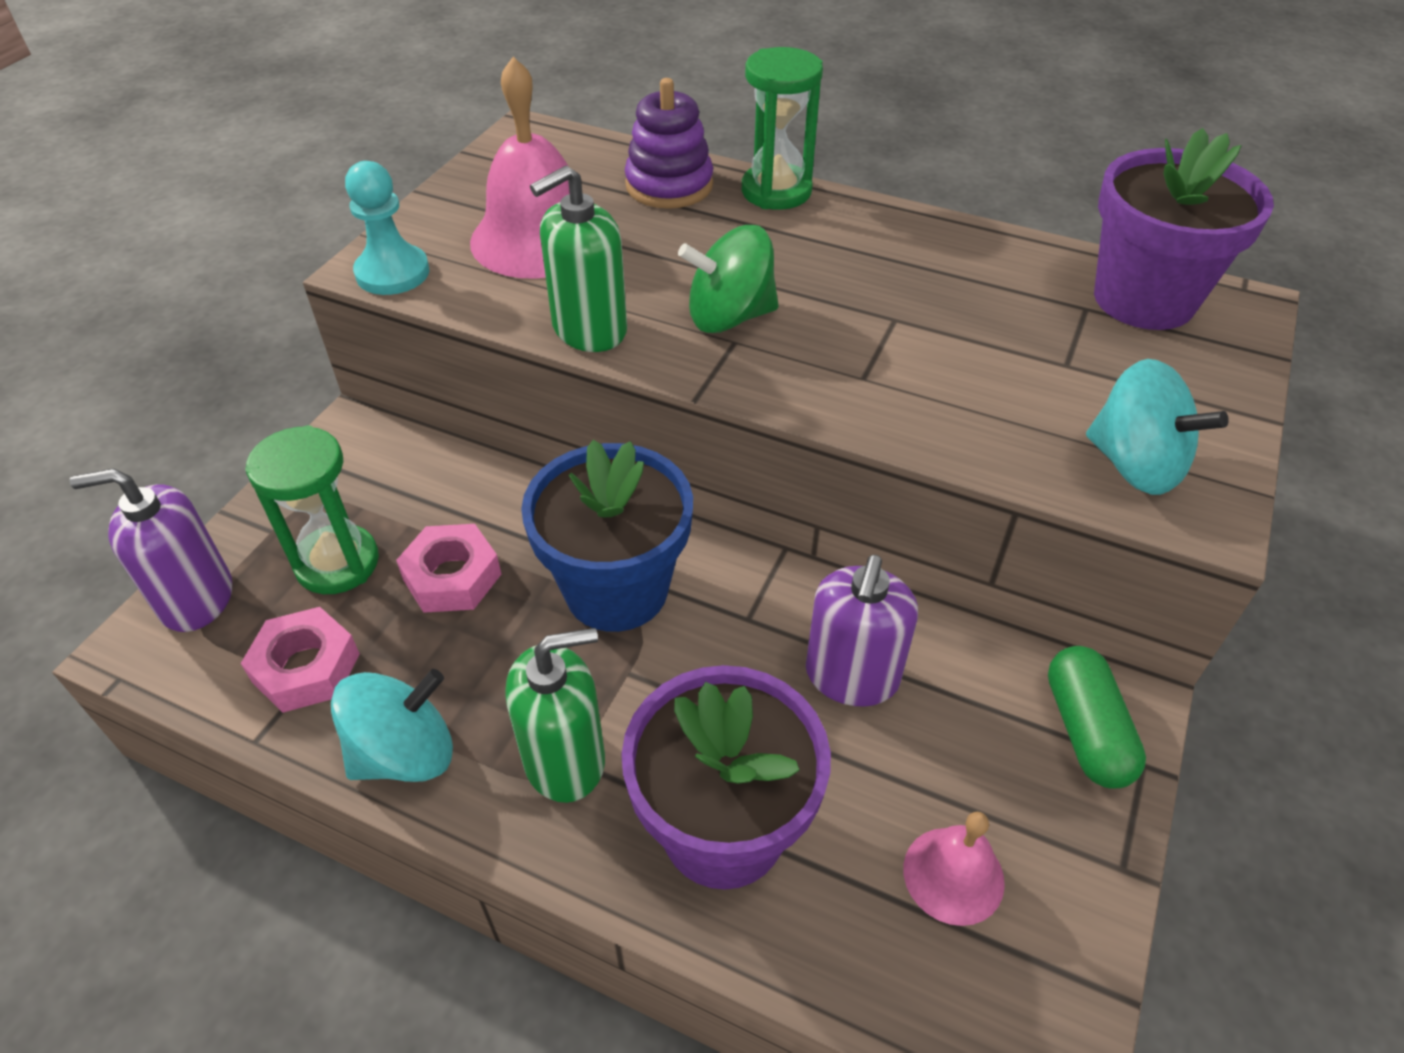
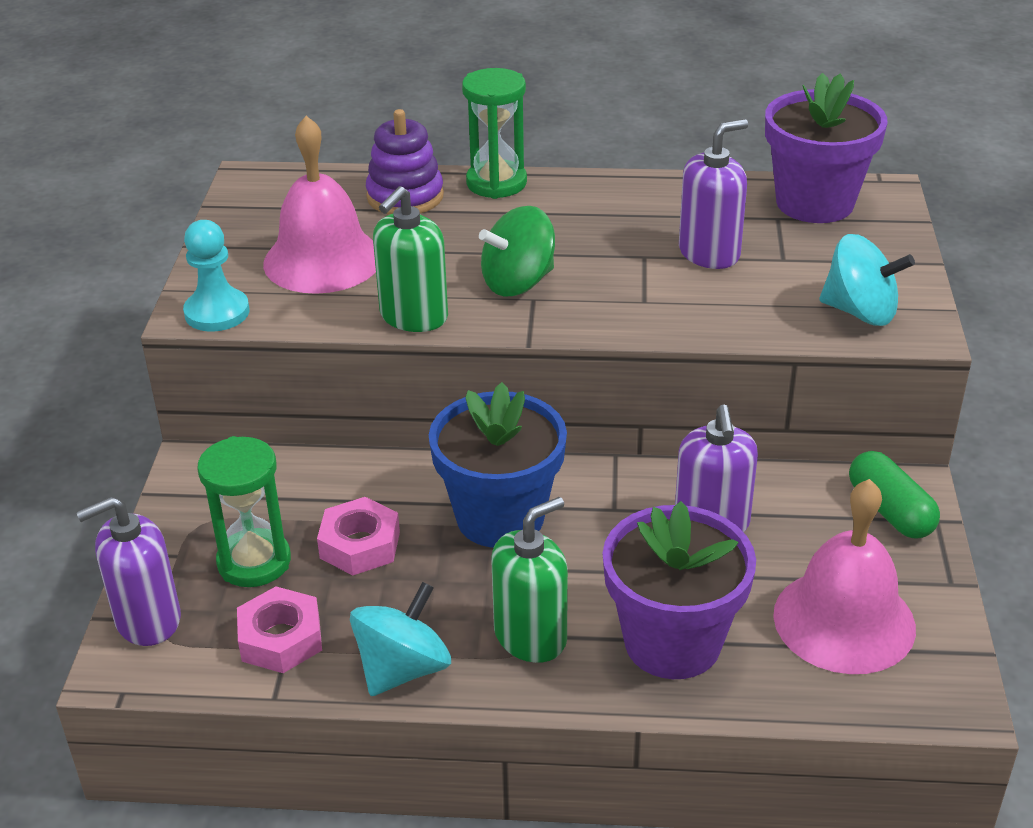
camera: 20 degrees left, 10 degrees down
pink bell [903,812,1005,926] -> pink bell [773,479,916,674], size x1.88
none -> purple soap dispenser [679,119,748,269]

